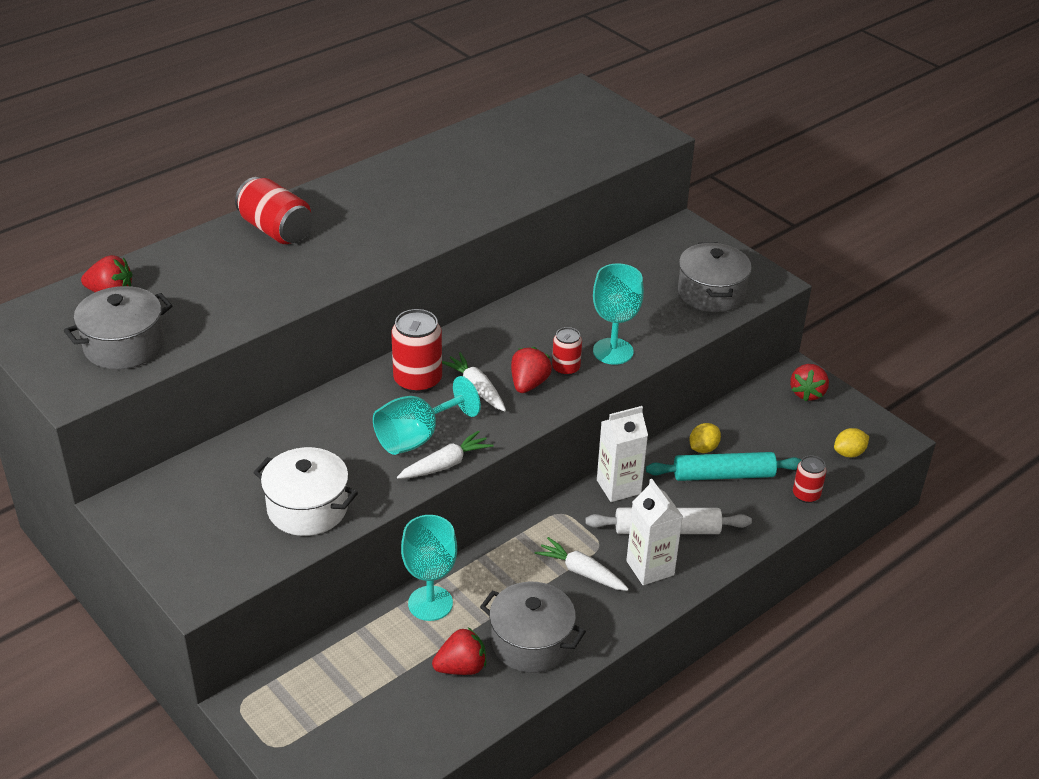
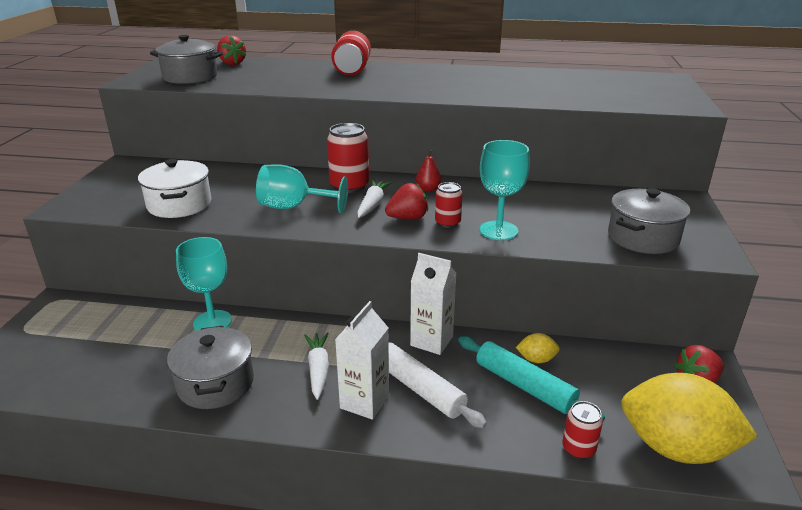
camera: 50 degrees right, 10 degrees down
white carrot [397,430,493,479] -> none
red strawberry [432,628,486,675] -> none
yellow lemon [834,428,869,457] -> yellow lemon [621,373,758,464], size x2.40
none -> red pear [416,150,441,192]

